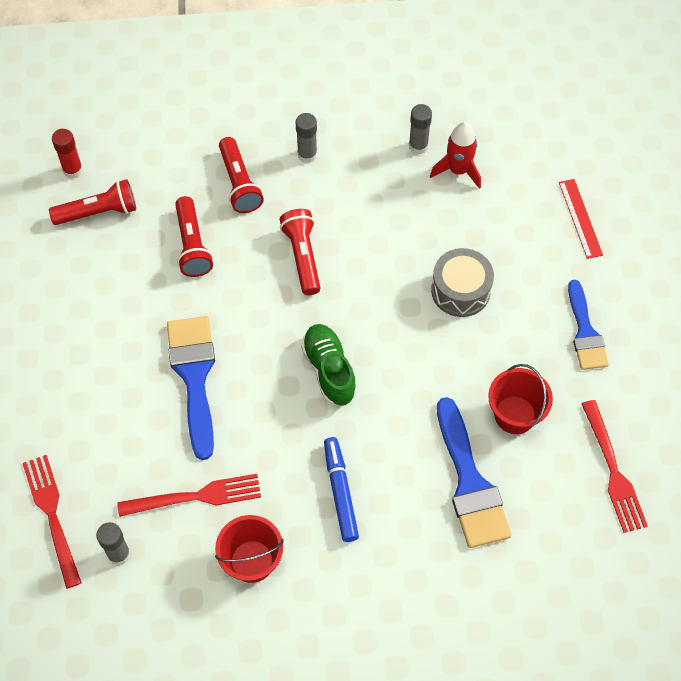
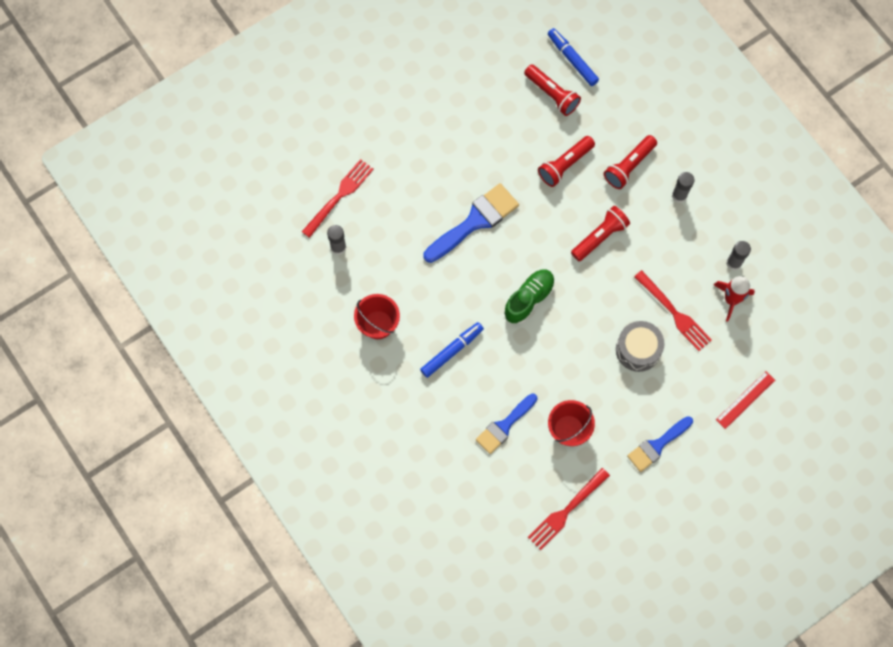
camera: 60 degrees right, 10 degrees up
red glue stick [52,129,83,179] -> blue marker [548,28,599,86]
red fork [117,474,261,517] -> red fork moved to [634,270,712,351]
blue brush [437,397,511,548] -> blue brush [476,393,537,454], size x0.66

